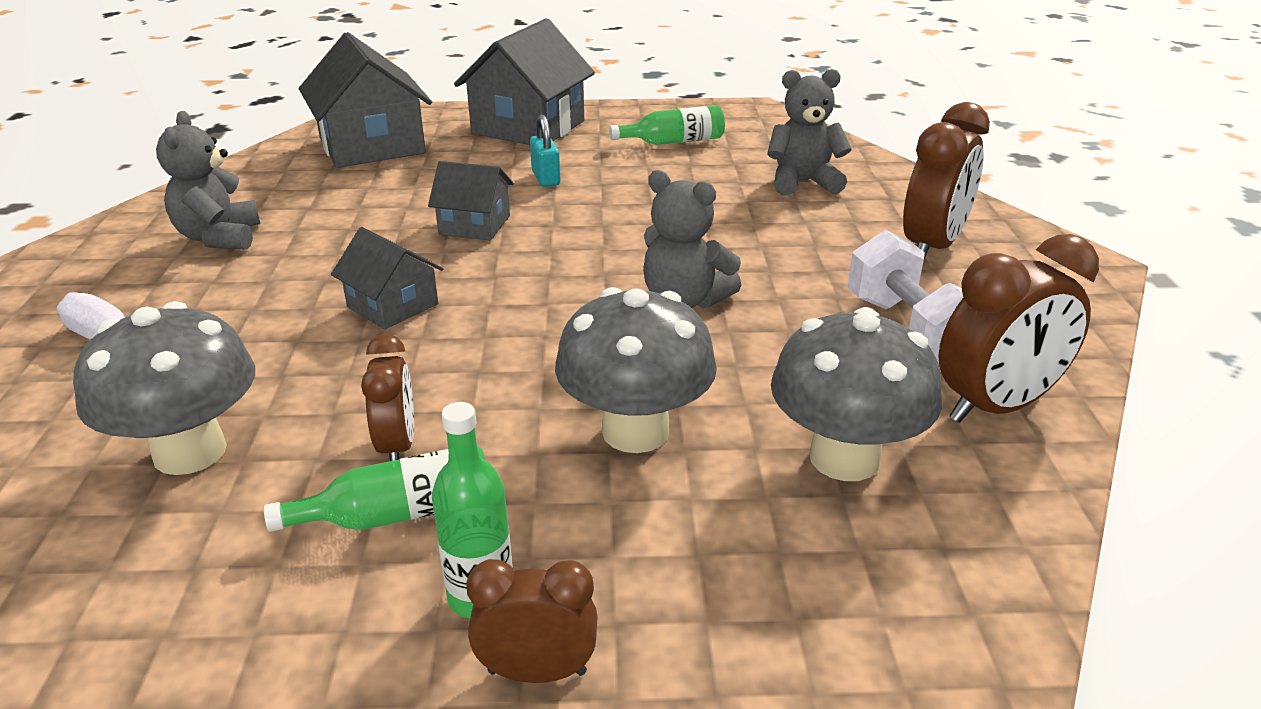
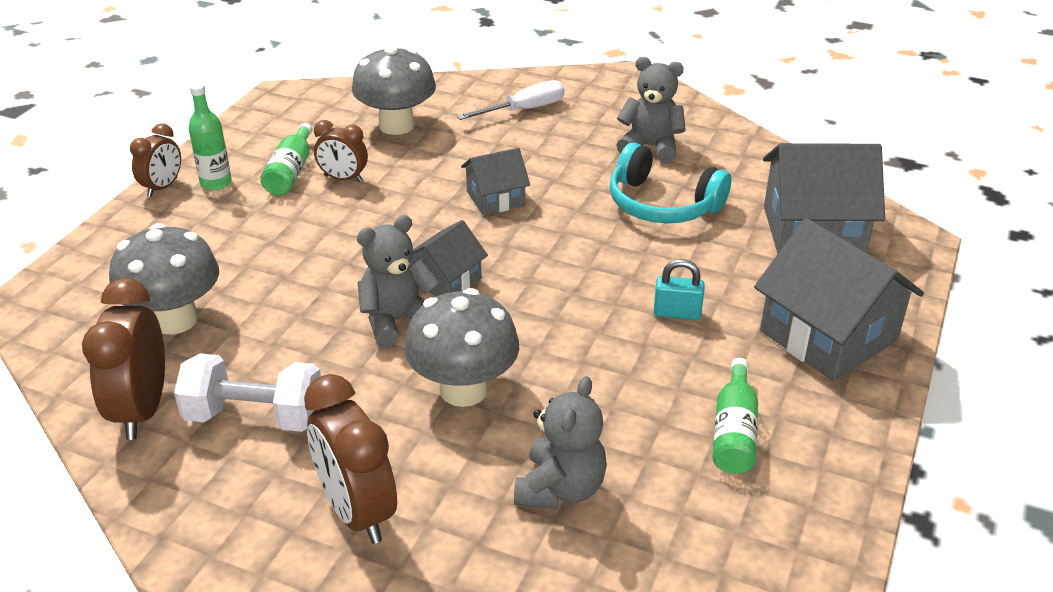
camera: 115 degrees right, 5 degrees up
grey house [428,161,514,240] -> grey house moved to [410,220,488,296]
grey mushroom [555,287,717,453] -> grey mushroom moved to [405,288,519,407]
none -> turquoise headphones [610,142,731,224]

